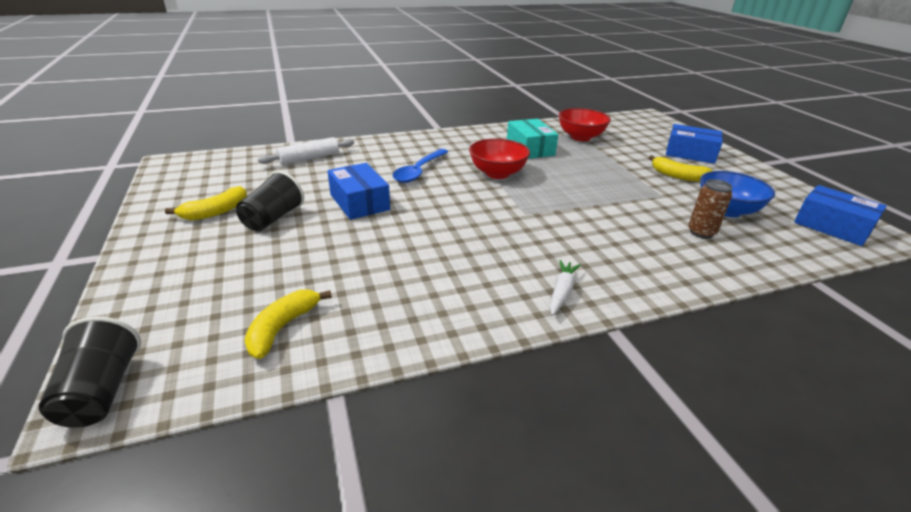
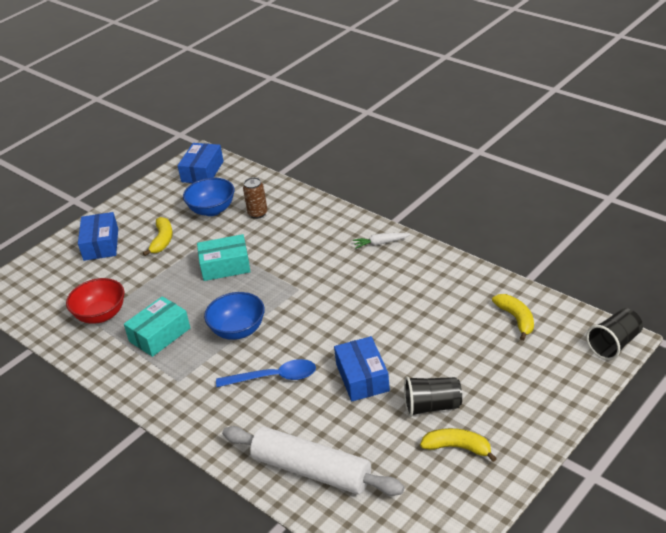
camera: 115 degrees left, 5 degrees up
yellow banana [244,290,332,359] -> yellow banana turned 105 degrees counterclockwise [492,294,534,341]
white rolling pin [258,137,354,165] -> white rolling pin [222,426,404,496], size x1.68
blue box [328,163,390,220] -> blue box turned 45 degrees counterclockwise [334,336,390,401]
red bowl [469,139,530,179] -> blue bowl [204,292,265,340]
none -> turquoise box [197,234,251,281]

